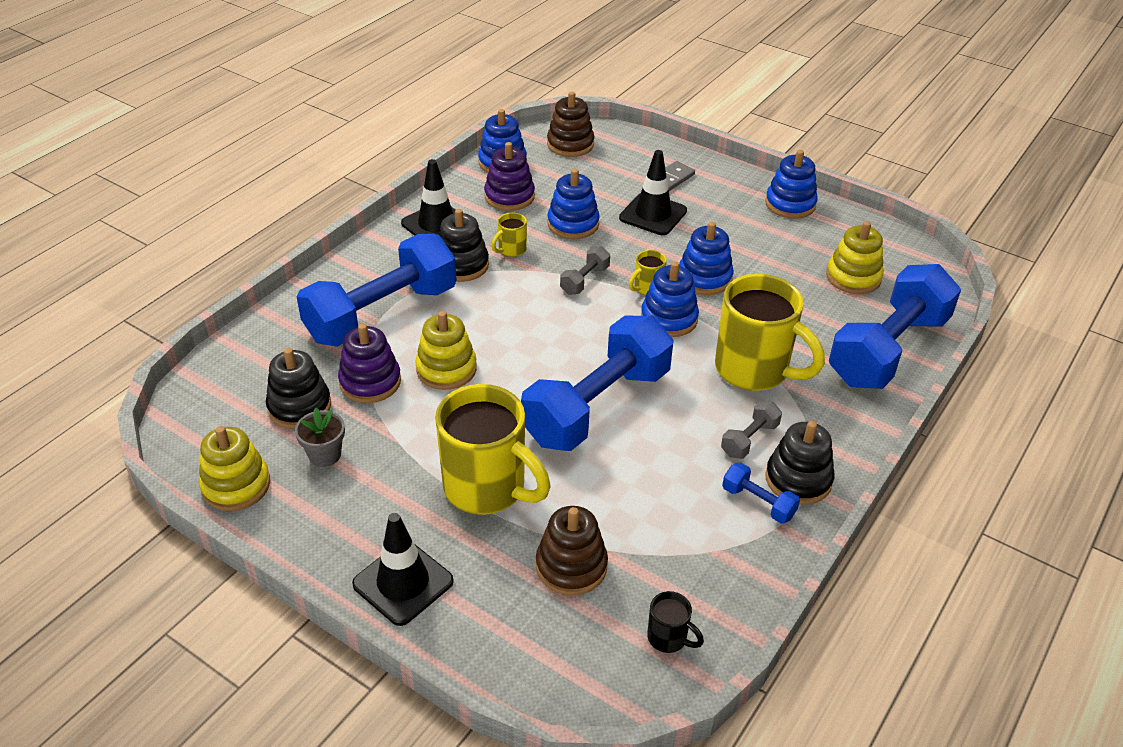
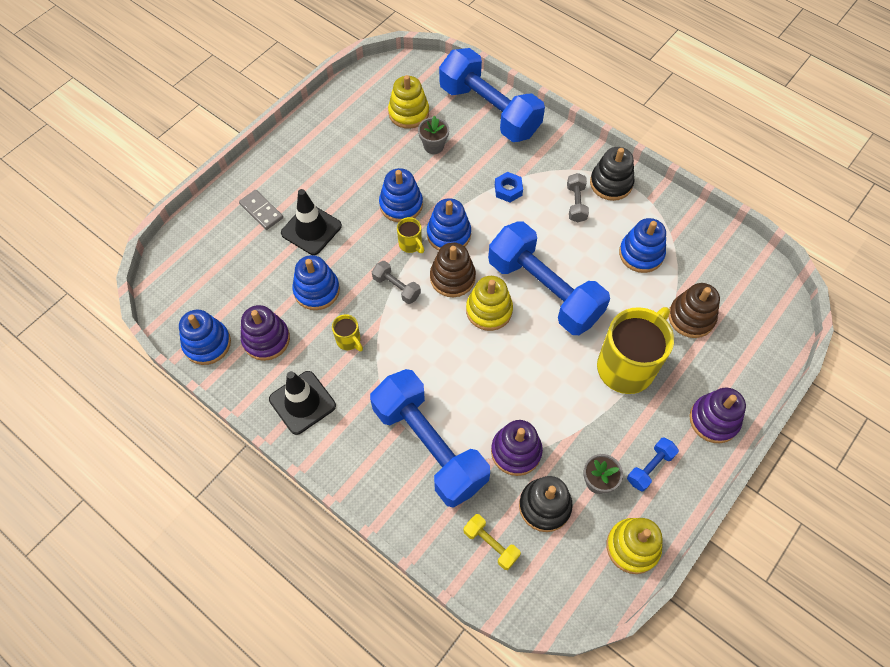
camera: 85 degrees left, 20 degrees up
black traffic cone [352,513,454,626] -> purple stacking toy [690,387,746,443]
yellow stacking toy [415,311,477,390] -> yellow stacking toy moved to [466,276,513,331]
black stacking toy [439,209,489,282] -> none
brown stacking toy [547,91,595,157] -> brown stacking toy moved to [430,242,476,297]
black mug [647,591,704,653] -> none
yellow mug [715,274,825,391] -> blue nut [495,172,523,202]
grey dumbbell [721,401,782,459] -> grey dumbbell turned 45 degrees clockwise [567,173,589,222]
blue dumbbell [722,462,800,524] -> blue dumbbell moved to [627,437,679,492]
blue stacking toy [765,150,818,219] -> blue stacking toy moved to [619,218,666,273]
none -> grey flower pot [418,116,449,154]
none -> yellow dumbbell [463,514,521,570]

